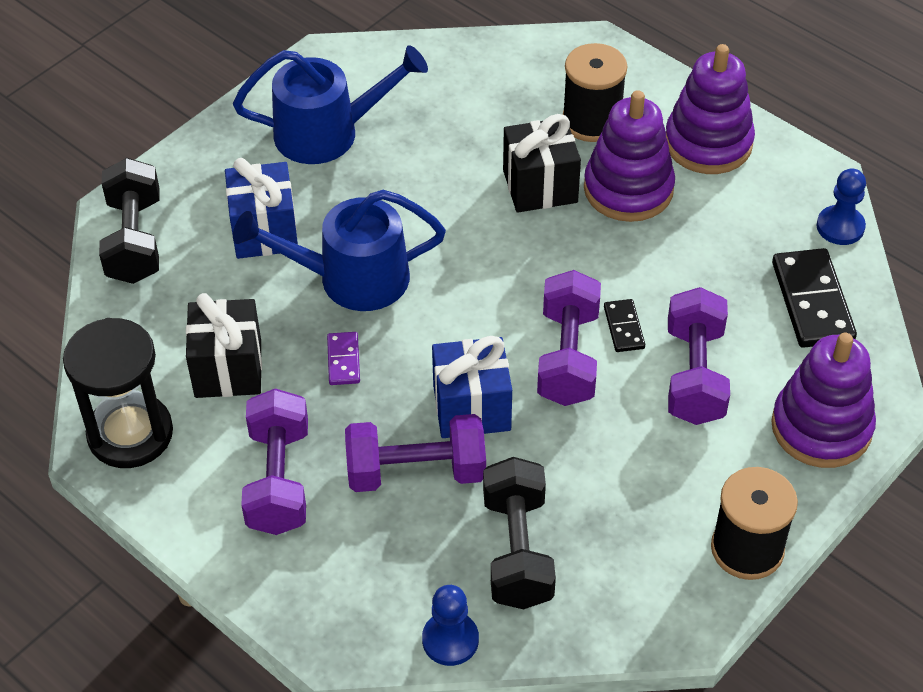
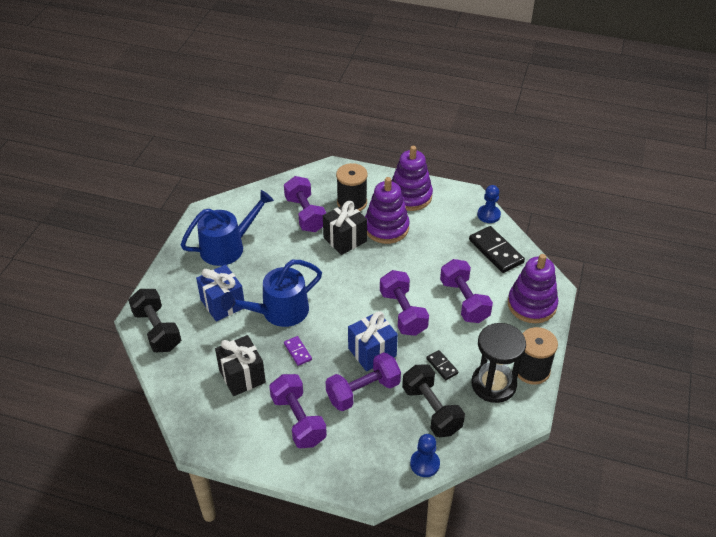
camera: 25 degrees left, 5 degrees down
black hourglass [63,318,173,468] -> black hourglass moved to [472,323,526,403]
black domino [604,299,645,352] -> black domino moved to [426,350,458,380]
none -> purple dumbbell [284,176,326,232]

